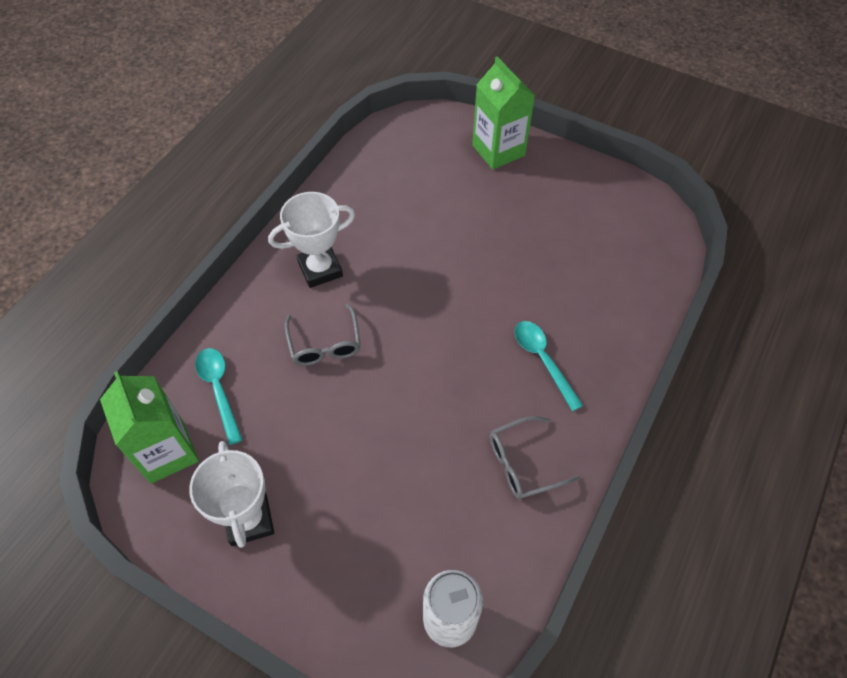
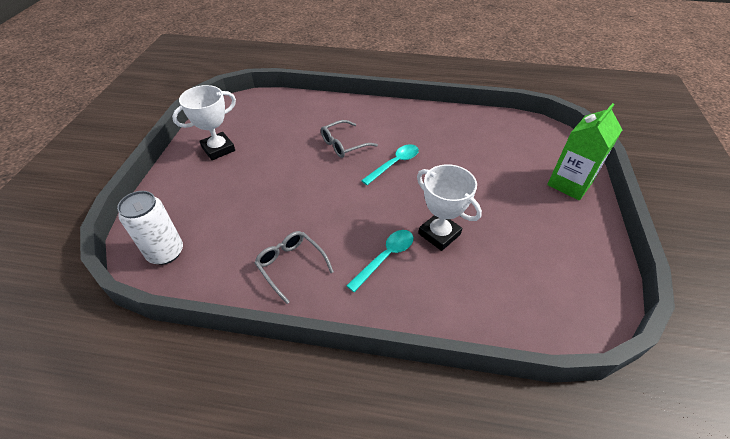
camera: 70 degrees right, 10 degrees down
green carton [100,371,199,484] -> none
turquoise spoon [195,348,243,445] -> turquoise spoon moved to [361,144,419,185]
white trophy [268,192,355,288] -> white trophy moved to [417,164,482,251]

